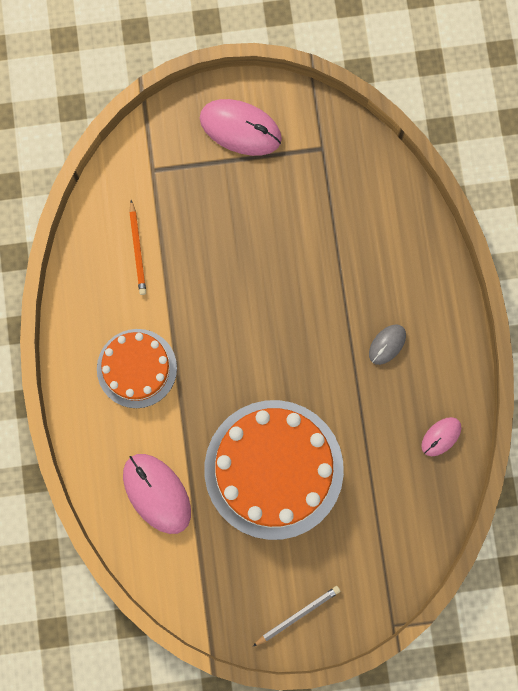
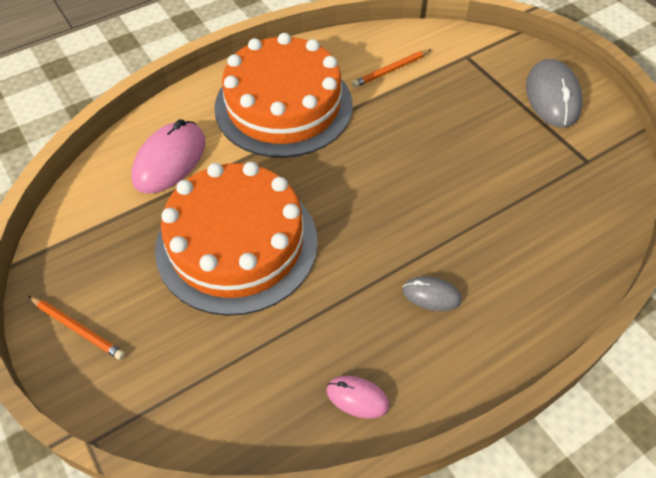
camera: 65 degrees right, 25 degrees down
orange cake [97,329,177,408] -> orange cake [214,33,353,158], size x1.71
pink mouse [200,99,282,156] -> grey mouse [526,59,583,128]
grey pencil [253,586,340,646] -> orange pencil [28,296,125,360]

